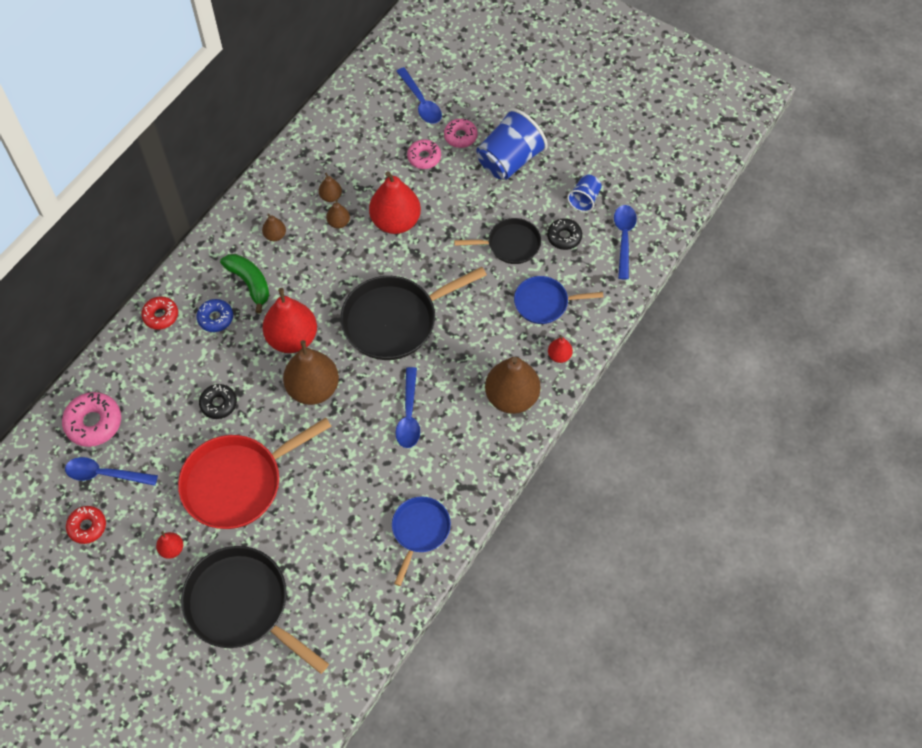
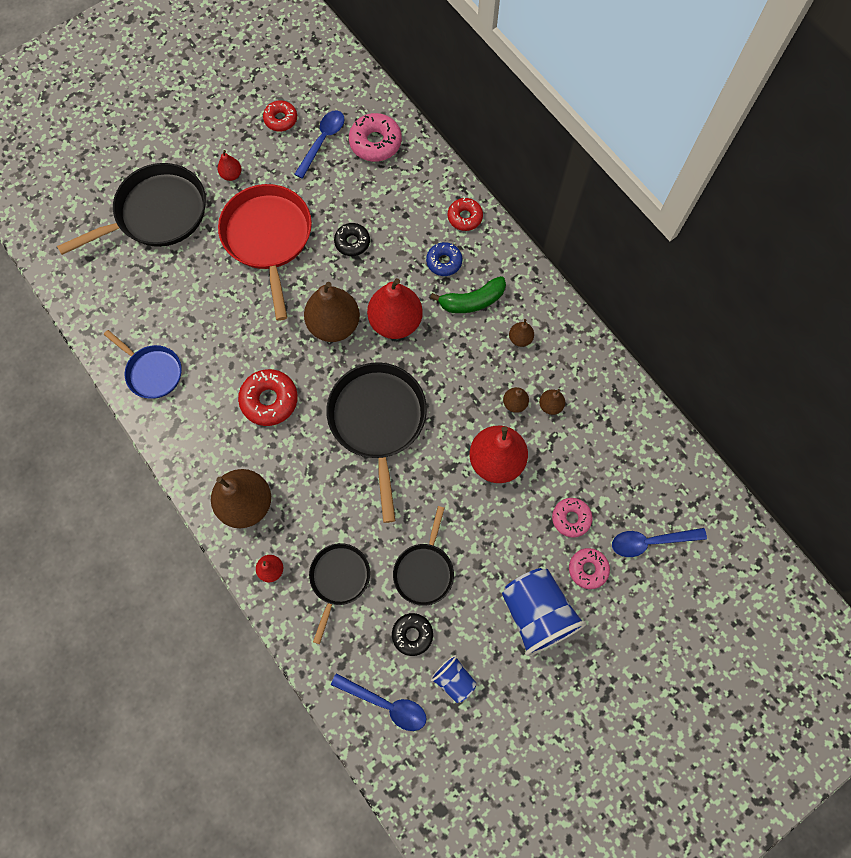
camera: 110 degrees right, 10 degrees up
blue spoon [395,367,420,448] -> red donut [238,369,298,426]
blue pan [514,276,603,324] -> black pan [309,543,370,644]

